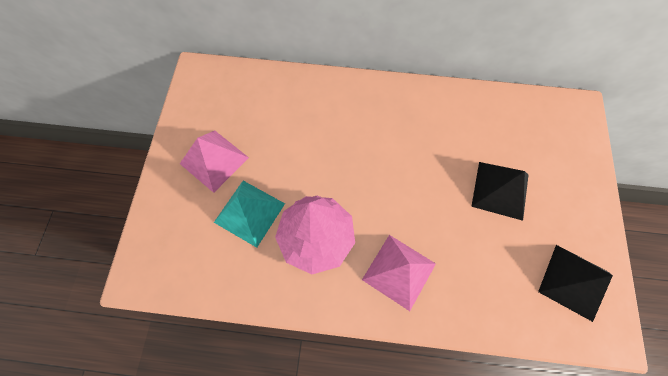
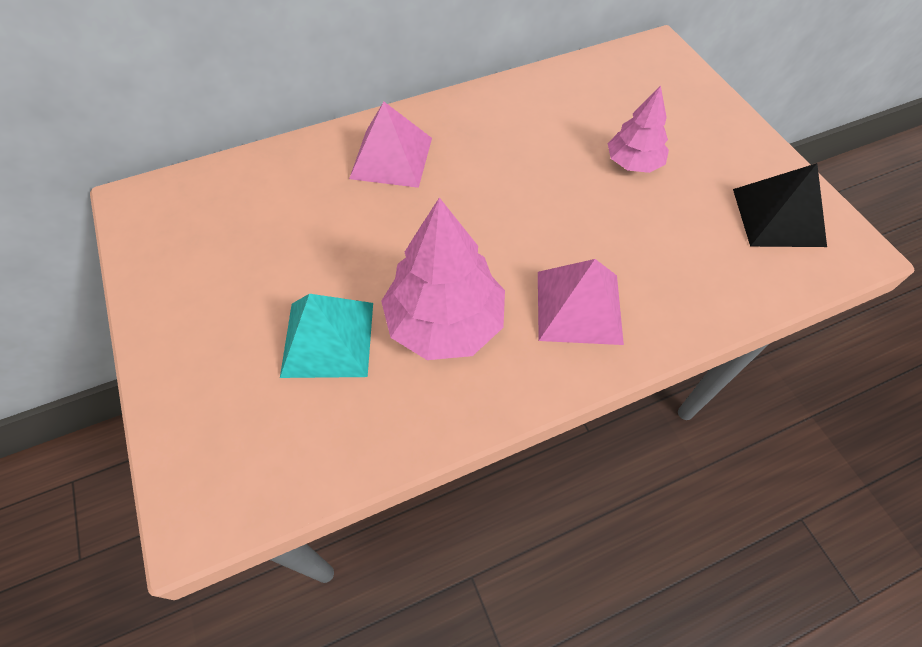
camera: 30 degrees left, 10 degrees down
pink pyramid [180,131,249,193] -> pink pyramid moved to [349,102,432,188]
black pyramid [471,162,528,221] -> pink tree [608,86,669,173]

